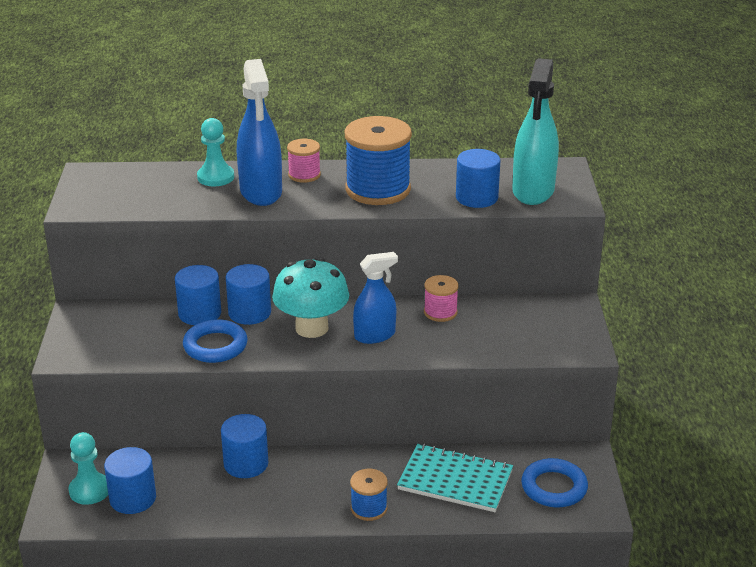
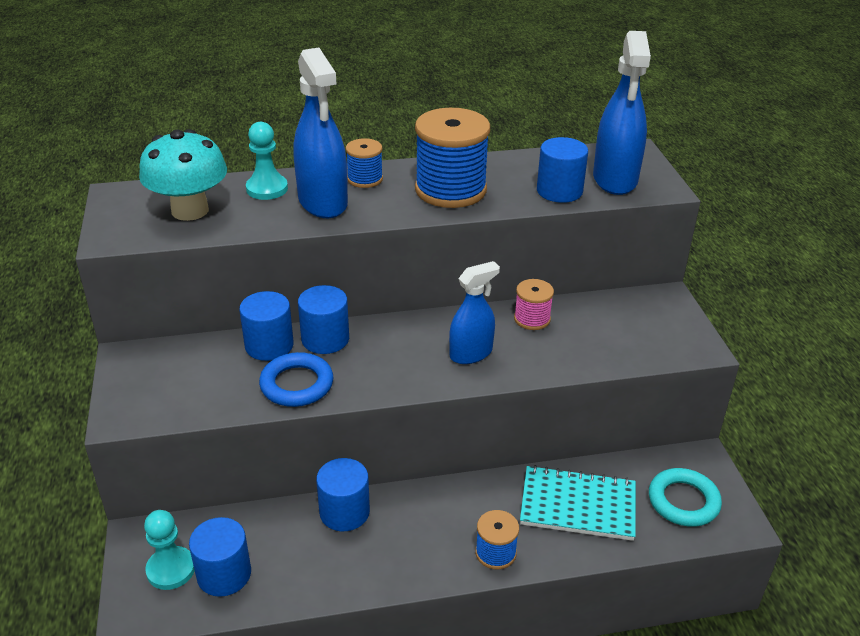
camera: 10 degrees left, 5 degrees up
turquoise mushroom [272,257,349,338] -> turquoise mushroom moved to [139,129,227,221]
pink spool [287,139,321,183] -> blue spool [346,138,383,188]
turquoise spray bottle [512,58,559,205] -> blue spray bottle [593,31,651,195]
blue ring [521,458,588,507] -> turquoise ring [649,468,722,527]

